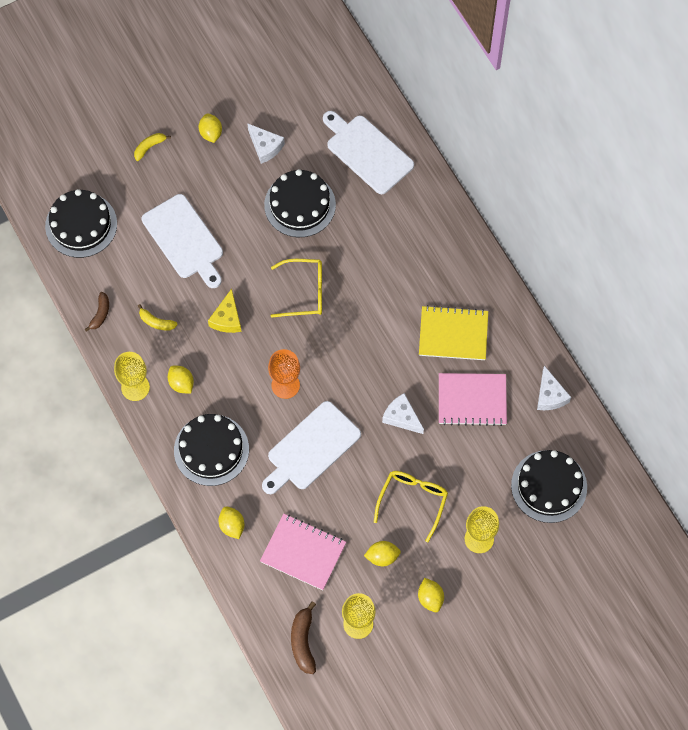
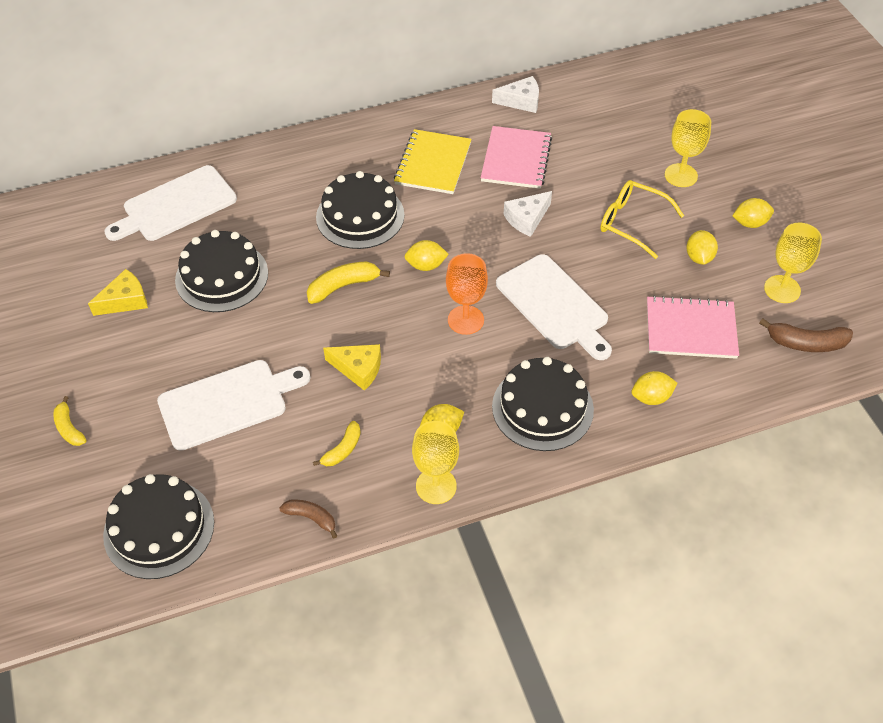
camera: 80 degrees left, 15 degrees down
yellow lemon [199,113,222,143] -> yellow lemon moved to [405,240,449,271]
white cheese [247,123,285,164] -> yellow cheese [88,269,148,316]
pink notebook [260,514,346,590] -> pink notebook turned 60 degrees clockwise [647,295,739,359]
yellow glasses [271,259,322,318] -> yellow banana [307,261,390,304]
black cake [511,450,587,523] -> black cake moved to [316,171,405,249]

